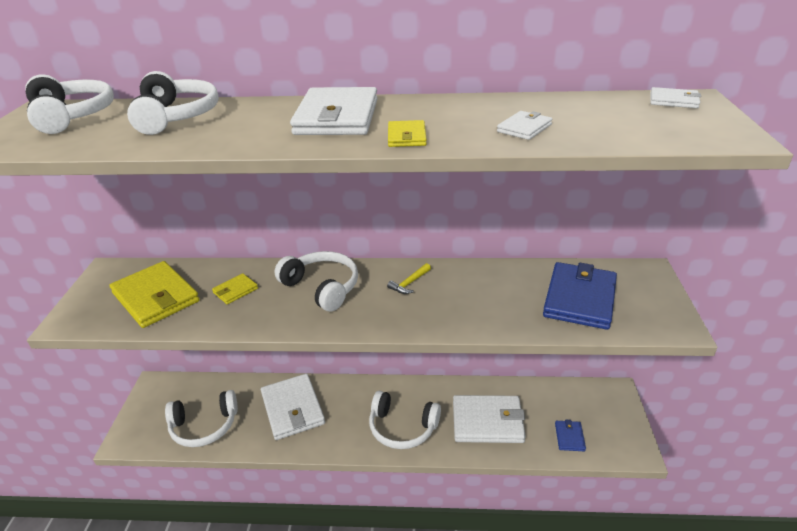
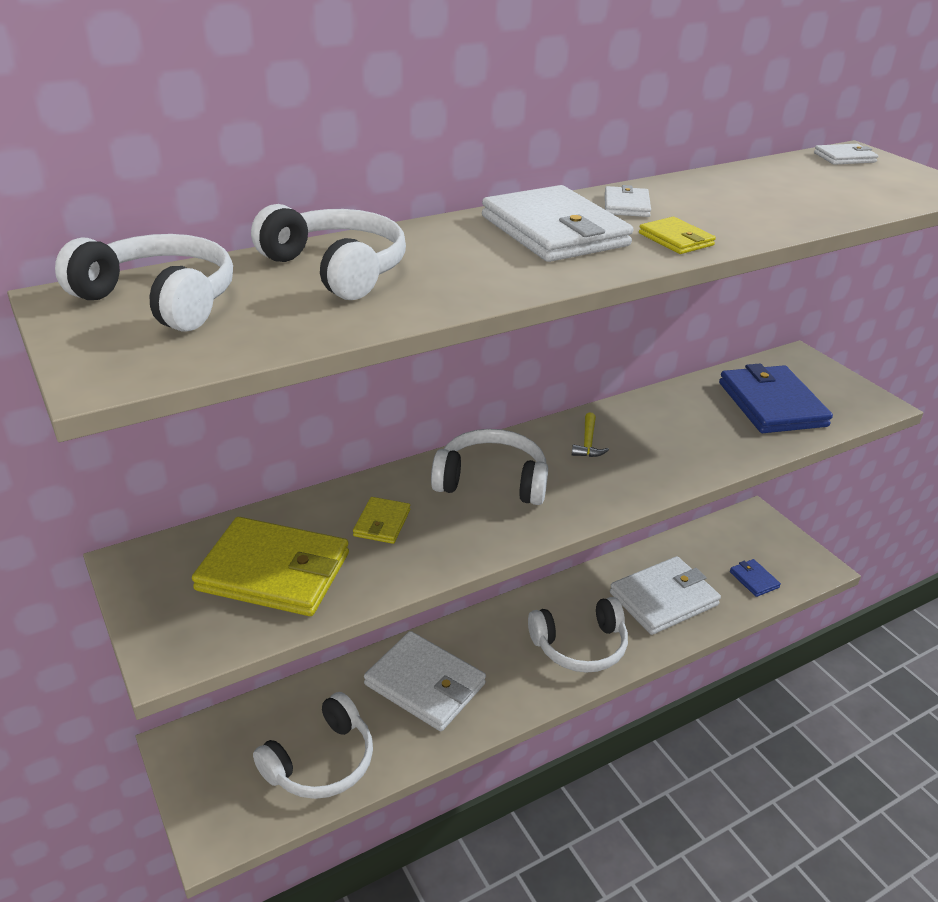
camera: 35 degrees left, 0 degrees up
white wallet [497,111,552,140] -> white wallet moved to [605,185,651,217]

